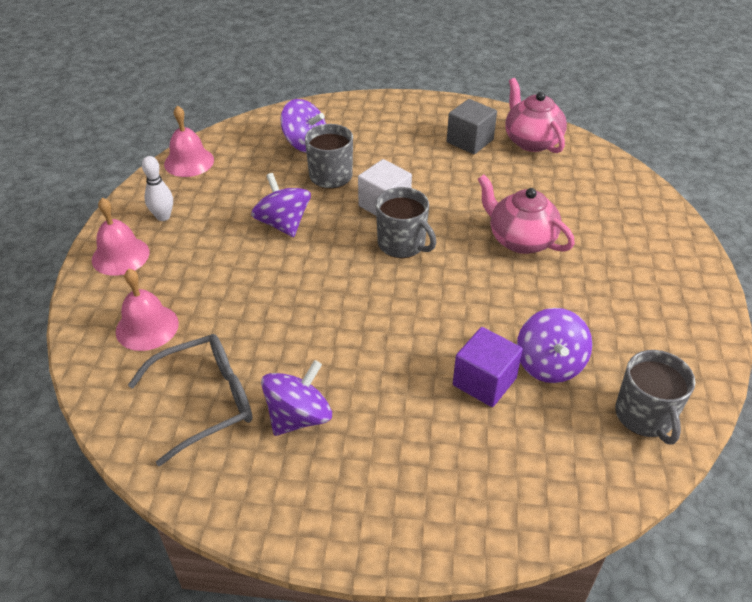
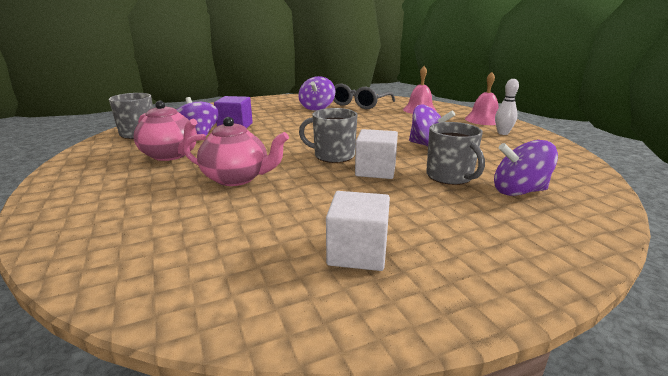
camera: 150 degrees right, 20 degrees down
pink bell [164,105,214,177] -> none
grey cube [447,99,497,154] -> white cube [326,191,390,271]
pink teapot [505,78,567,153] -> pink teapot moved to [133,101,197,161]

